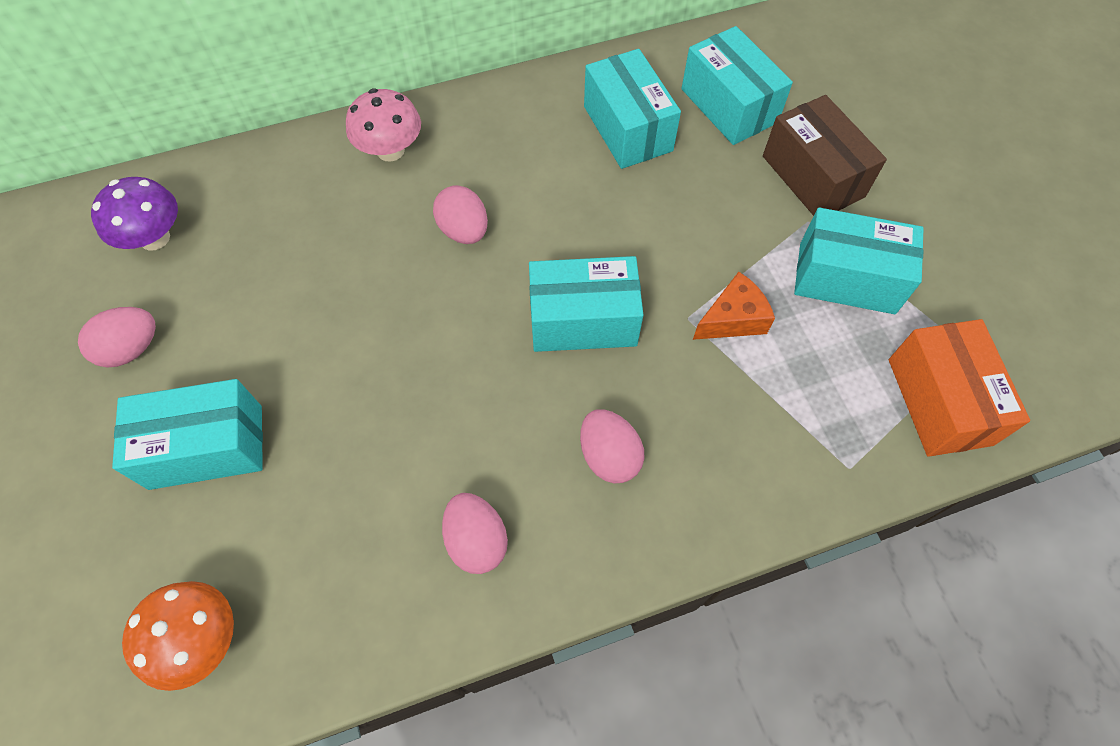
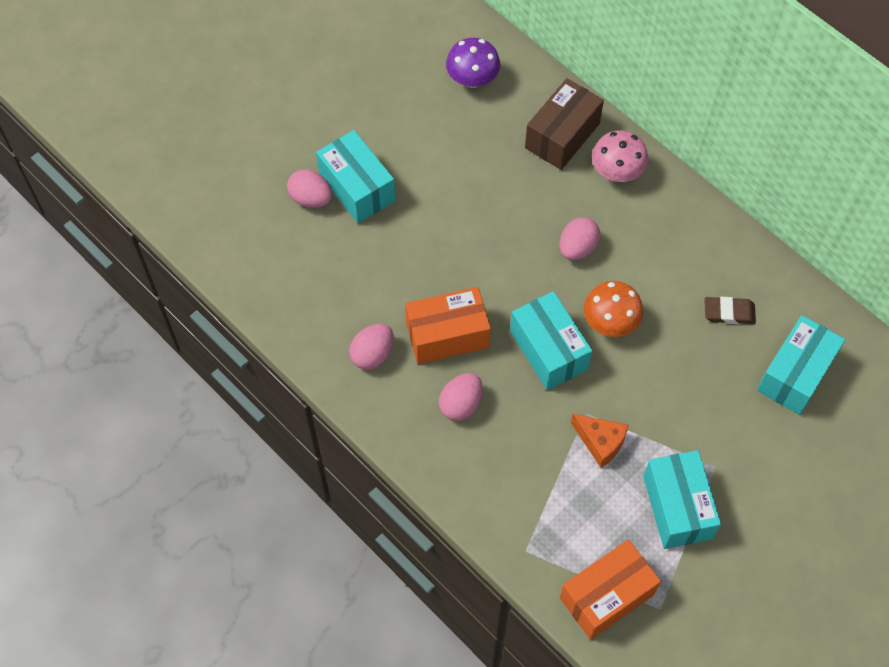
camera: 65 degrees right, 0 degrees up
pink egg [78,307,156,368] -> pink egg moved to [287,169,332,208]
orange mushroom [122,581,234,691] -> orange mushroom moved to [584,281,643,337]
turquoise box [584,49,681,169] -> brown eraser [704,297,756,324]
brown box [763,95,887,216] -> brown box moved to [525,78,604,170]
none -> orange box [405,287,491,364]

